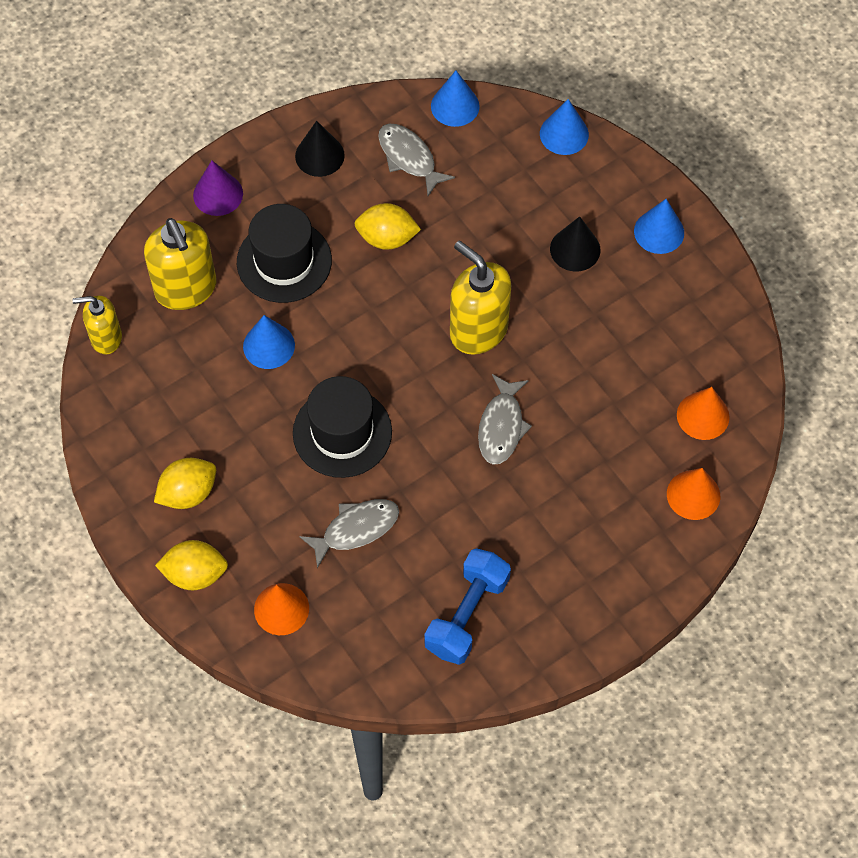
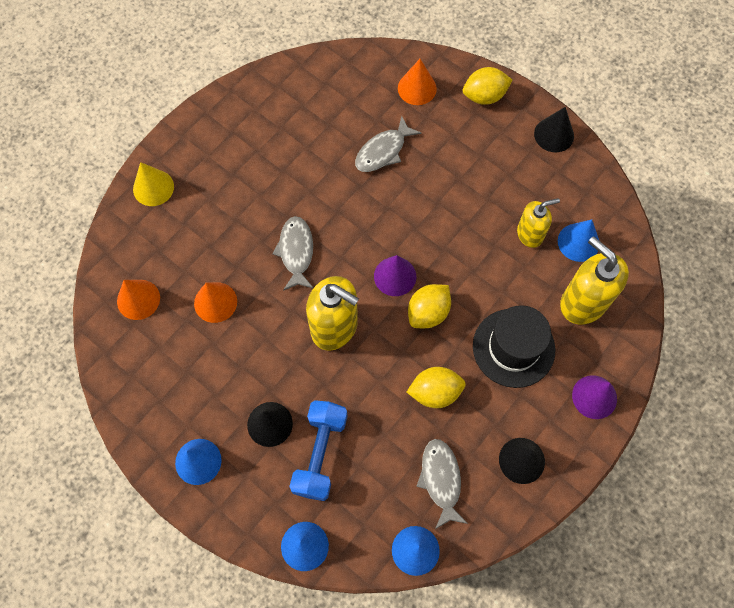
camera: 165 degrees right, 5 degrees up
yellow soap dispenser [73,296,122,354] -> yellow soap dispenser moved to [517,198,560,248]
yellow lemon [154,458,216,509] -> yellow lemon moved to [408,284,451,328]
blue cone [243,315,295,369] -> blue cone moved to [558,219,599,262]
black hat [293,376,392,478] -> none
grey fish [378,124,455,196] -> grey fish turned 135 degrees counterclockwise [416,439,468,529]
blue dumbbell [424,548,511,665] -> blue dumbbell moved to [289,400,347,501]
orange cone [667,468,720,520] -> orange cone moved to [194,282,237,323]
none -> yellow cone [133,162,174,206]
none -> purple cone [374,255,416,296]
none -> black cone [534,107,574,152]

